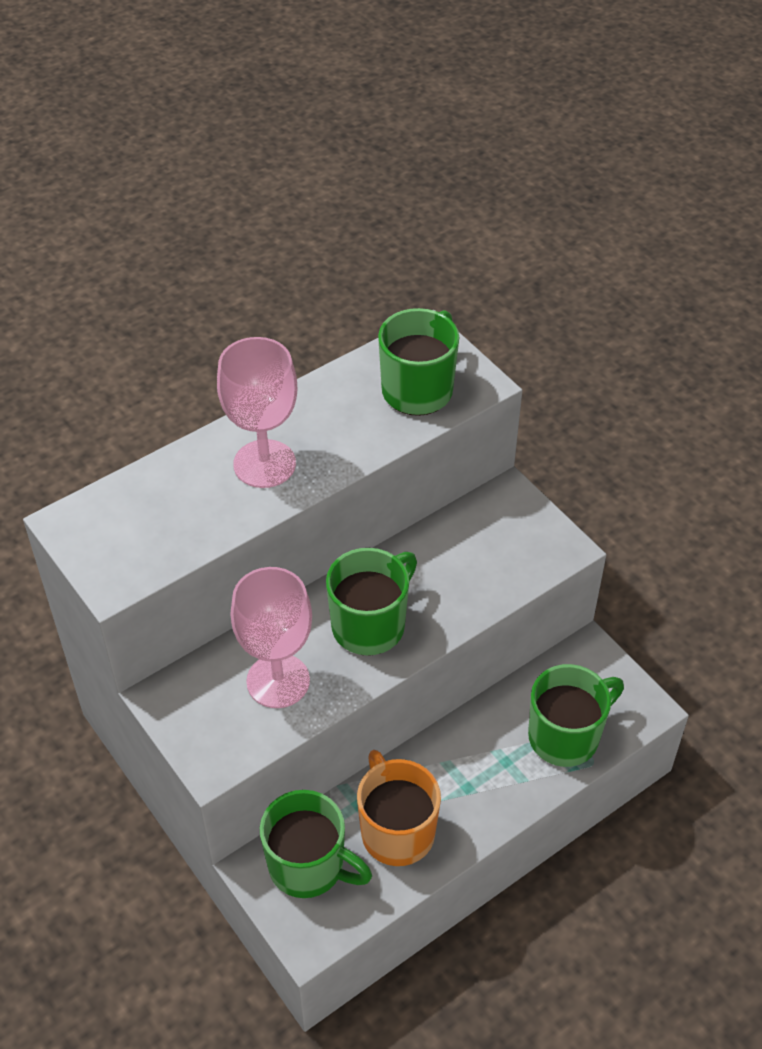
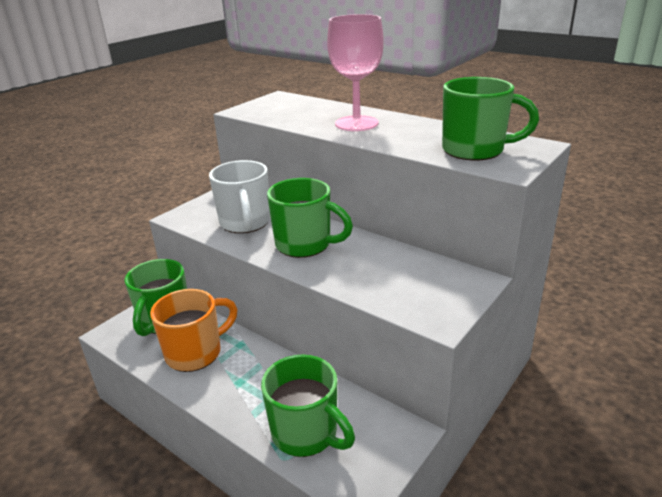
camera: 75 degrees right, 20 degrees down
pink goblet [230,567,312,708] -> white mug [209,160,270,233]

